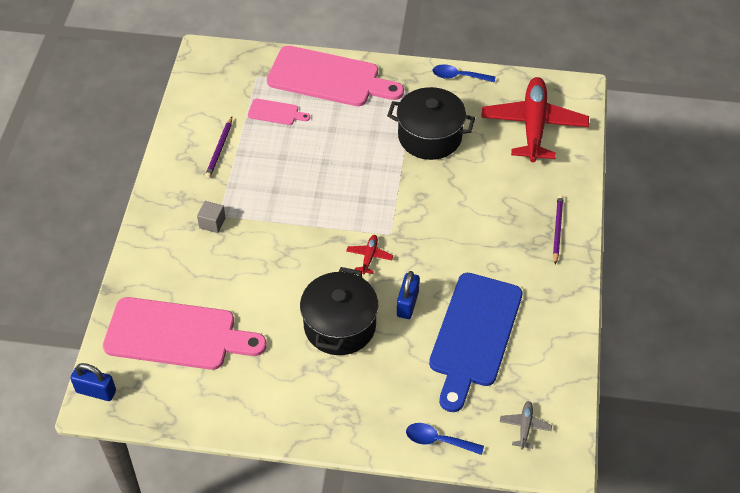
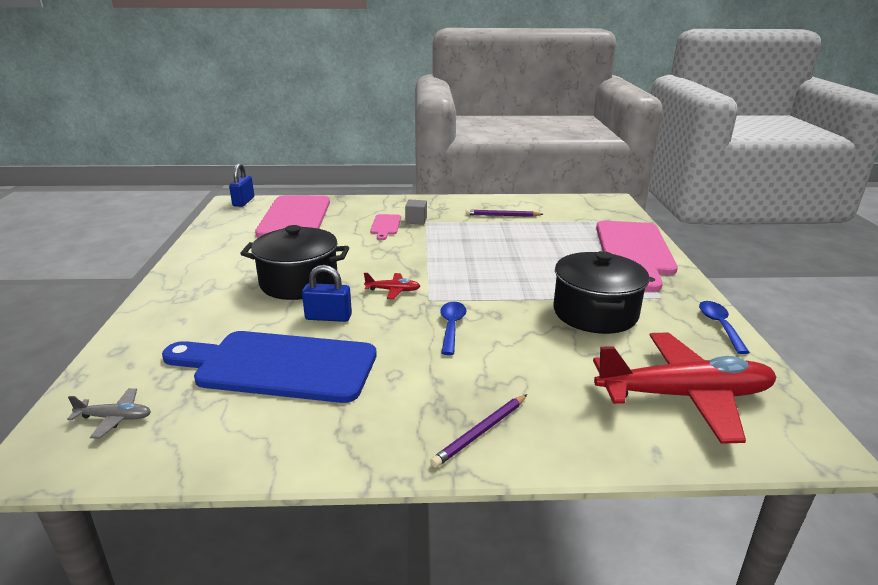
camera: 80 degrees right, 25 degrees down
pink cutting board [248,99,310,125] -> pink cutting board moved to [370,214,401,240]
blue spoon [406,423,484,455] -> blue spoon moved to [440,302,467,355]
purple pencil [553,195,563,264] -> purple pencil turned 135 degrees clockwise [430,394,527,468]

